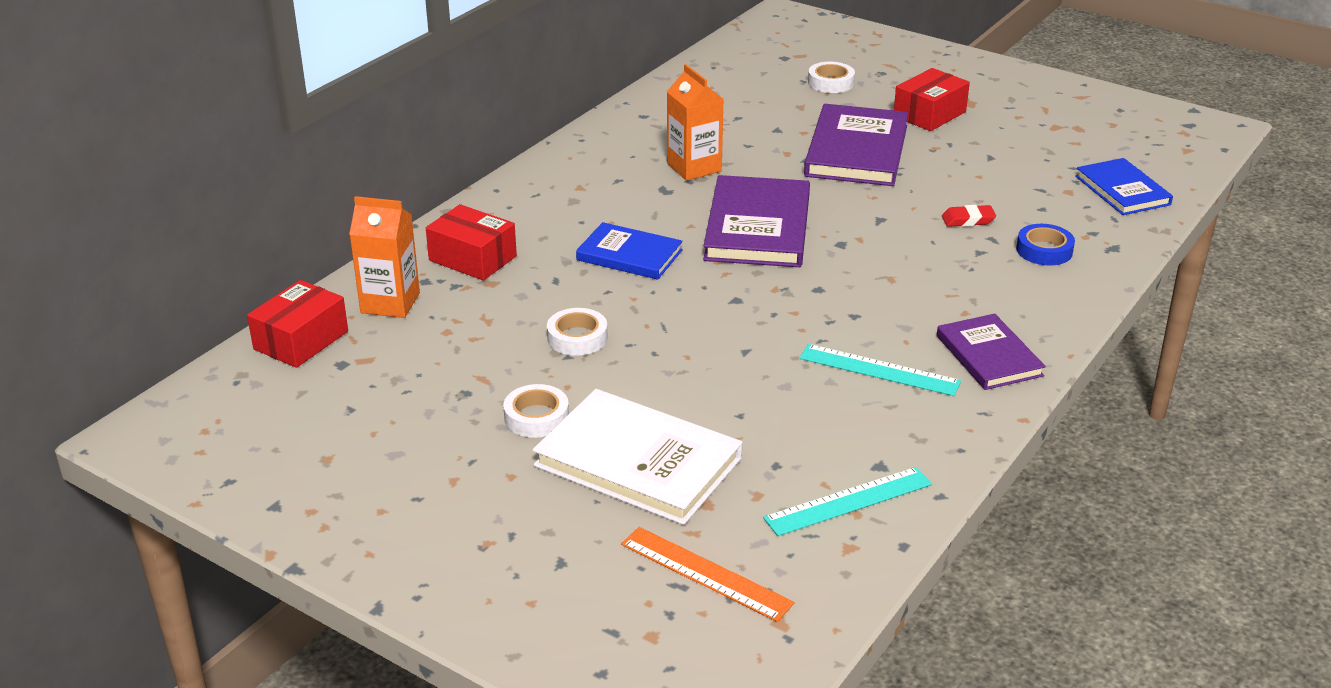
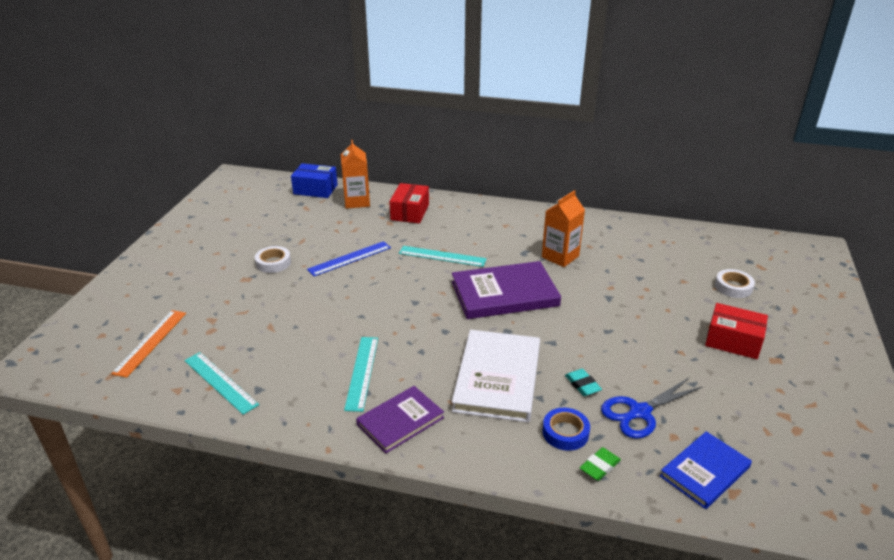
camera: 70 degrees right, 0 degrees up
red box [247,280,348,368] -> blue box [291,163,338,198]
white book [533,389,742,525] -> white book moved to [452,330,540,422]
white tape [547,308,608,356] -> blue ruler [307,241,391,276]
blue book [576,222,683,280] -> turquoise ruler [399,246,487,267]
purple book [804,104,908,186] -> none
red eraser [942,205,996,227] -> turquoise eraser [565,369,602,396]
none -> green eraser [580,447,621,481]
none -> blue scissors [601,378,703,439]

